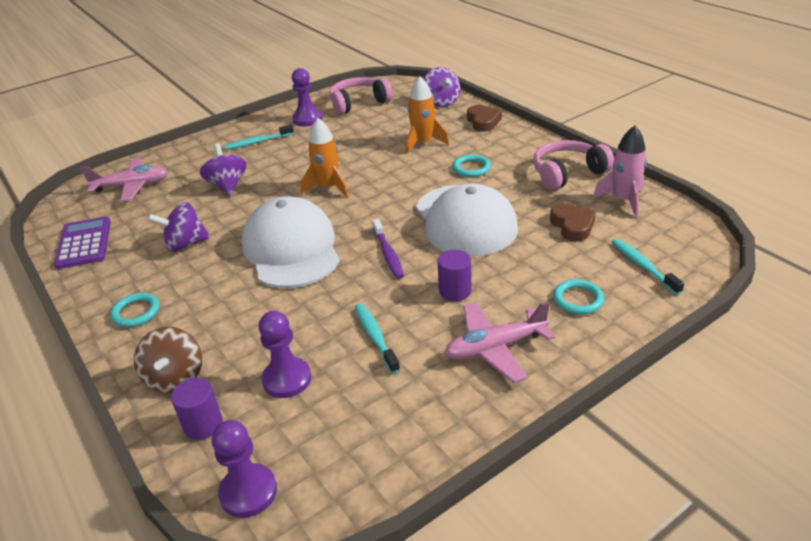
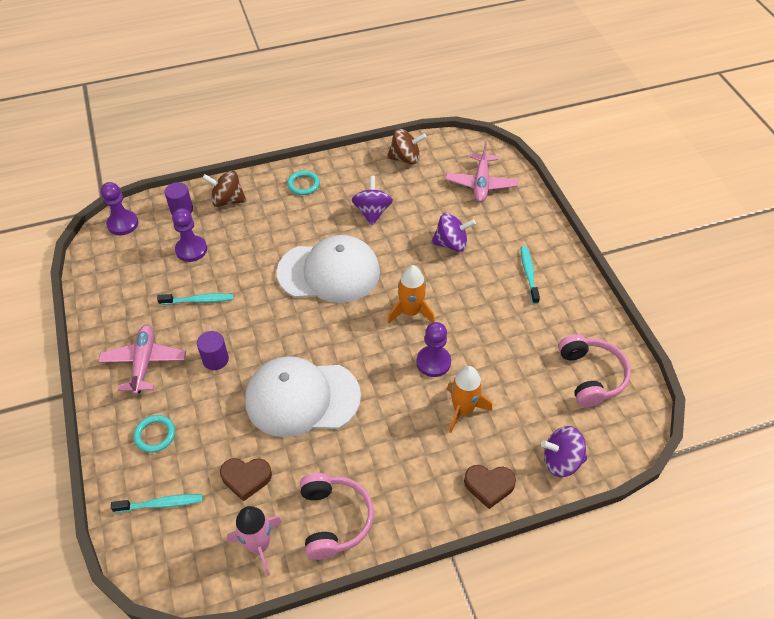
camera: 105 degrees right, 15 degrees up
purple calculator [54,216,111,269] -> brown spinning top [387,129,427,164]
purple pawn [292,68,322,126] -> purple pawn moved to [416,322,451,377]
purple toothbrush [372,219,404,279] -> none
turquoise ring [453,154,491,177] -> none

